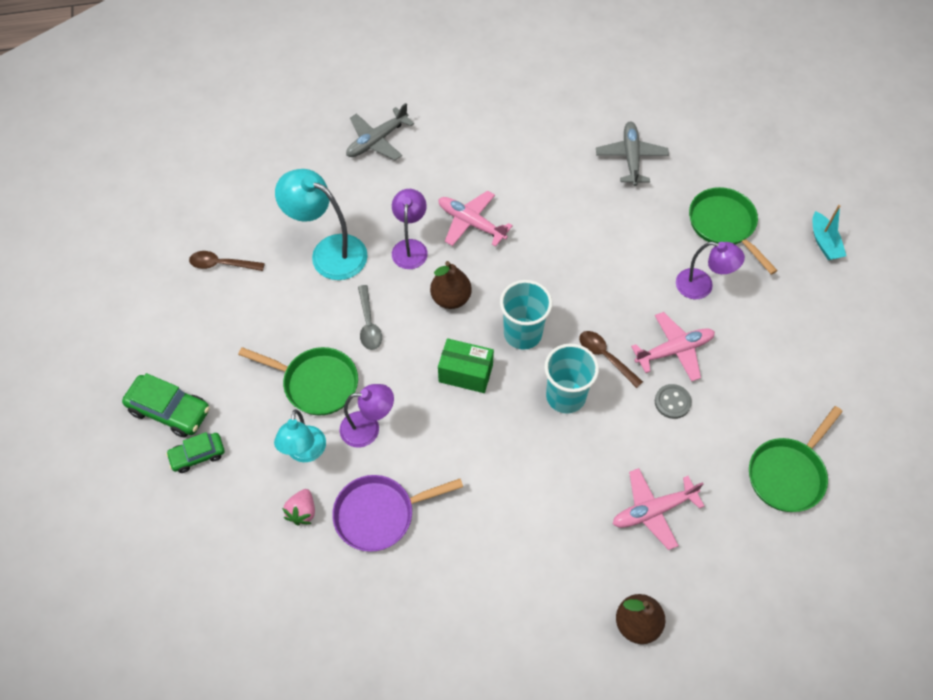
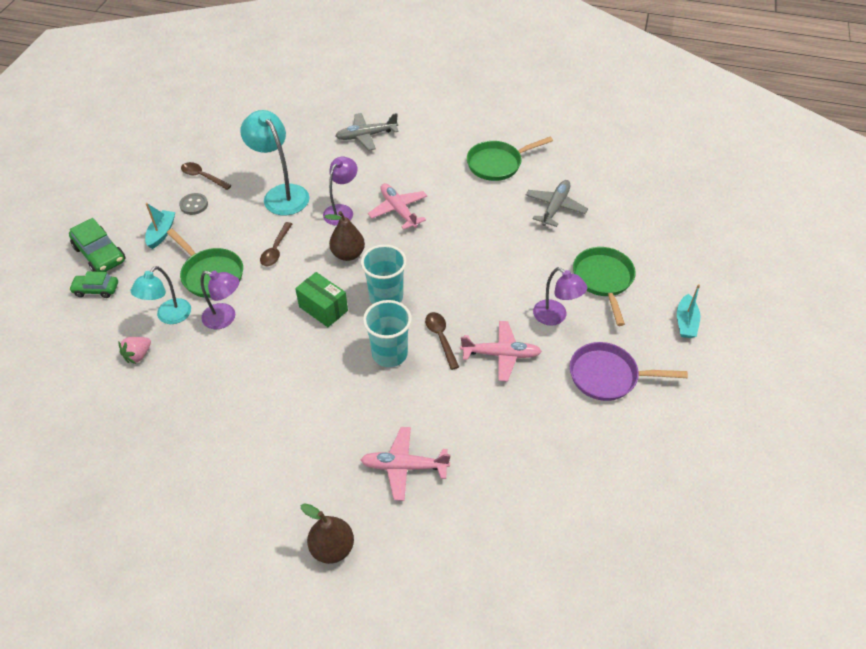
camera: 25 degrees right, 10 degrees down
purple pan [332,475,463,552] -> purple pan moved to [570,342,688,401]
grey spoon [358,285,382,350] -> brown spoon [260,222,292,266]
grey button [655,384,692,419] -> grey button moved to [179,193,208,215]
green pan [749,406,843,512] -> green pan moved to [467,137,553,181]
none -> turquoise boat [145,203,176,249]

